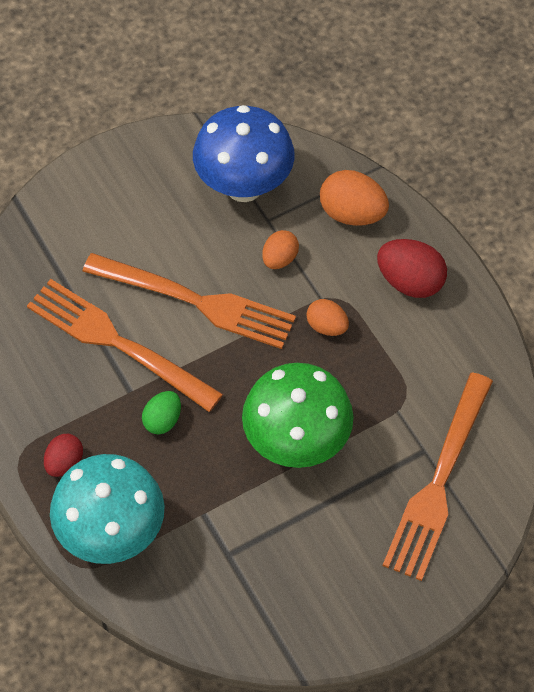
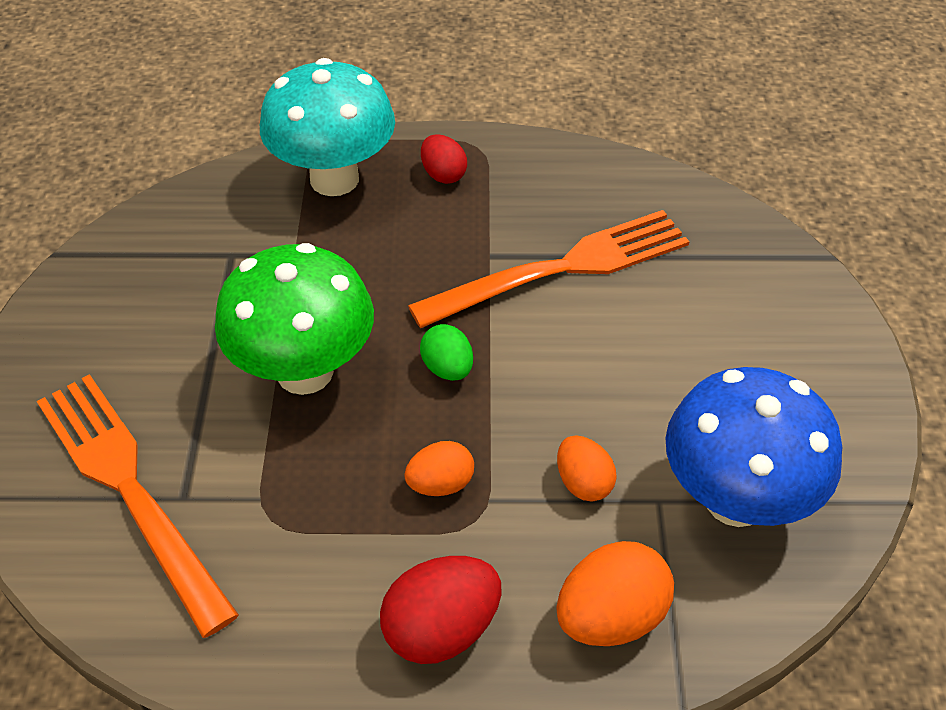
camera: 120 degrees right, 10 degrees down
orange fork [82,253,296,349] -> none
green egg [142,391,181,434] -> green egg moved to [420,324,473,381]

